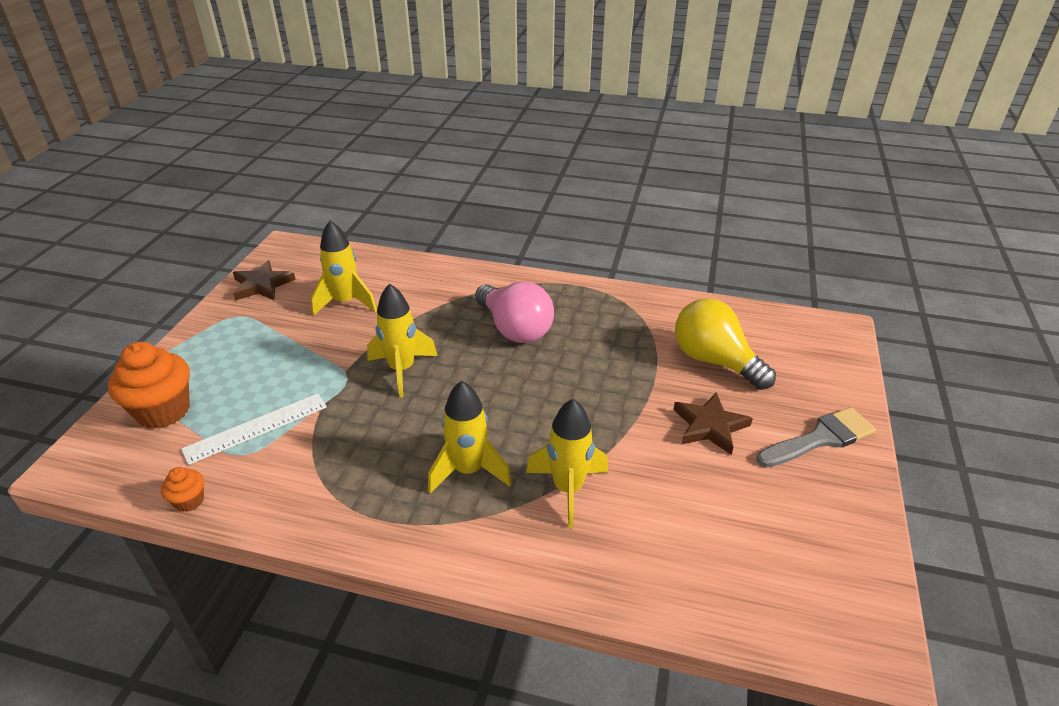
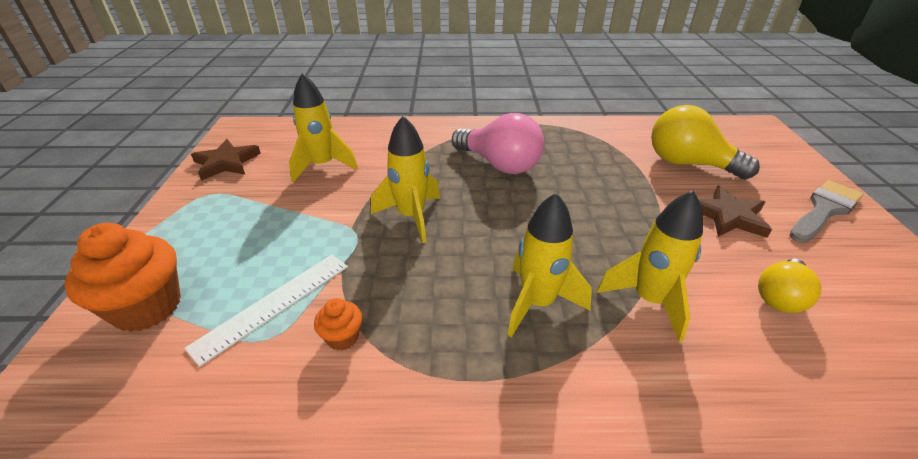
camera: 15 degrees left, 0 degrees up
orange cupcake [161,467,204,512] -> orange cupcake moved to [314,298,362,351]
none -> yellow light bulb [758,259,822,313]

